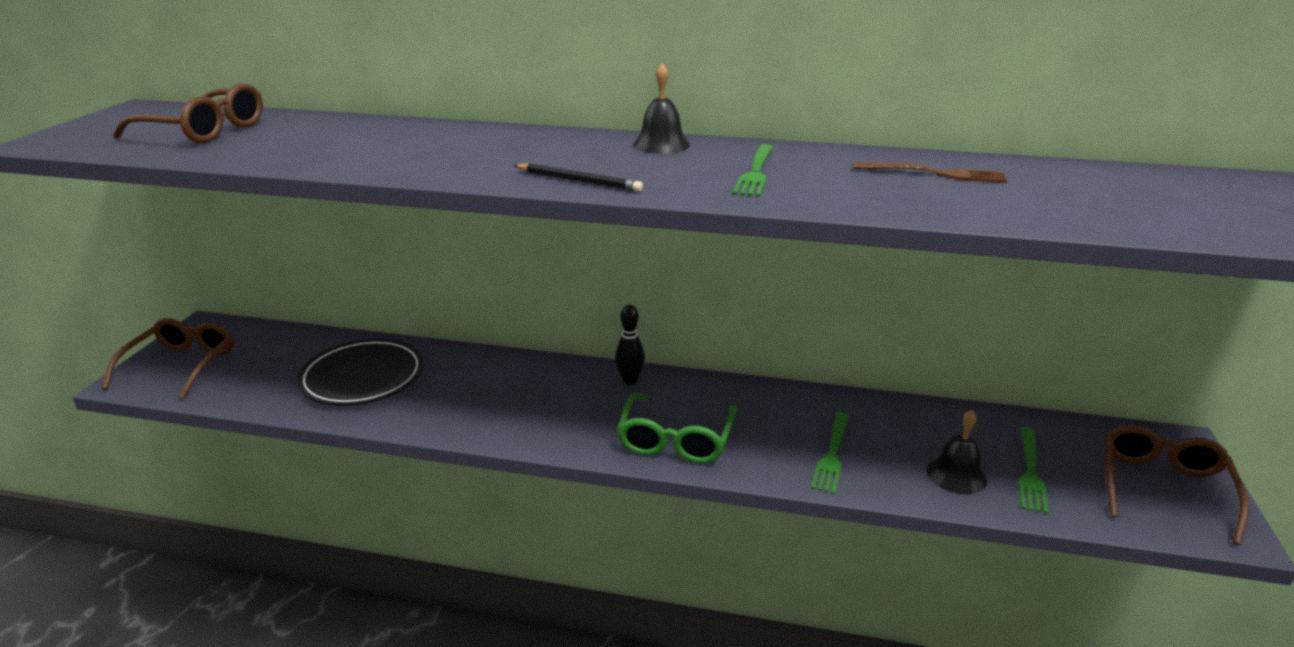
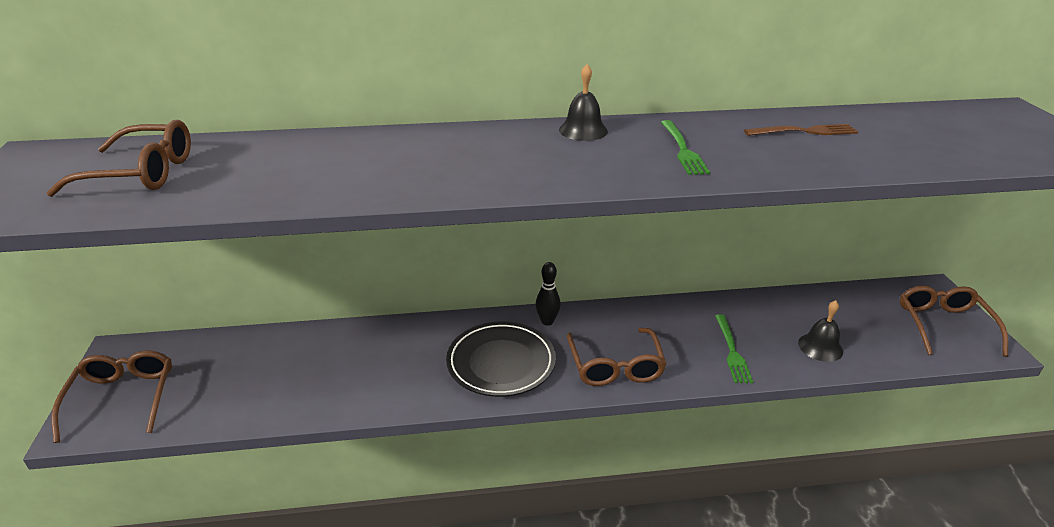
camera: 20 degrees left, 5 degrees up
black plate [297,339,423,405] -> black plate moved to [446,321,556,397]
black pencil [513,163,643,192] -> none
green glasses [617,393,737,463] -> brown glasses [567,328,666,386]
green fork [1019,427,1048,514] -> none

